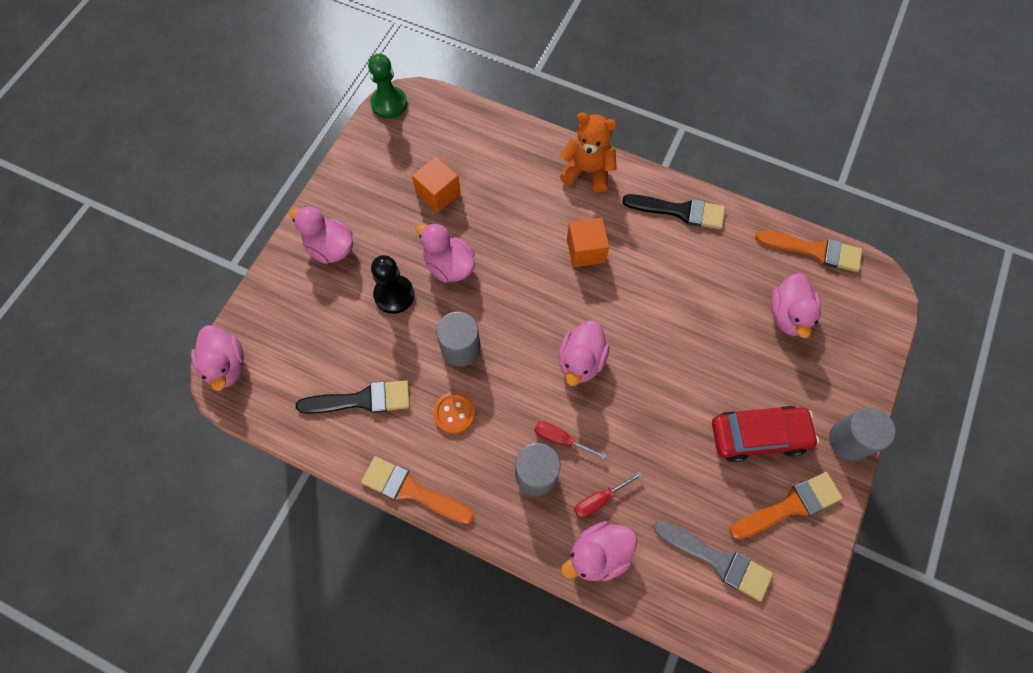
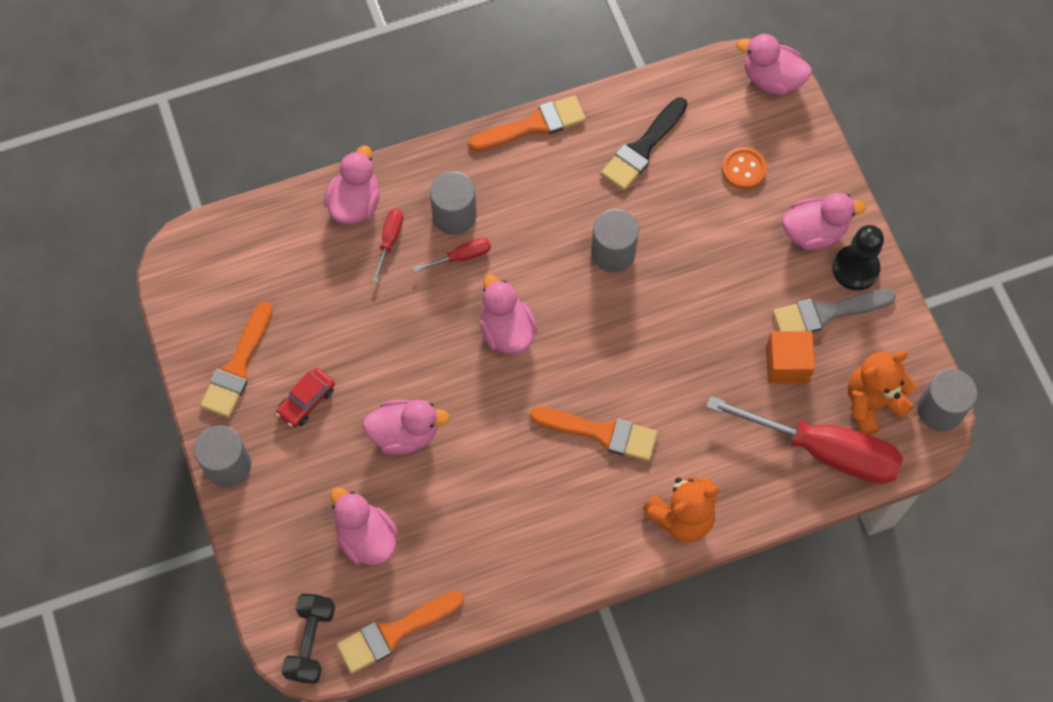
camera: 135 degrees right, 0 degrees up
green pawn [368,54,407,119] -> grey cylinder [917,369,977,431]
black pawn [371,255,415,314] -> black pawn moved to [832,225,884,290]
pink duck [416,222,475,283] -> pink duck moved to [362,399,450,455]
orange button [433,392,475,434] -> orange button moved to [722,147,767,189]
orange cube [567,218,609,267] -> orange brush [530,407,658,461]
black brush [622,194,725,229] -> none
grey brush [654,520,773,601] -> grey brush moved to [772,289,896,333]
red car [712,406,819,462] -> red car [276,368,335,427], size x0.58
none -> black dumbbell [281,594,335,684]
none -> red screwdriver [706,396,903,484]
none -> orange teddy bear [848,350,916,436]

